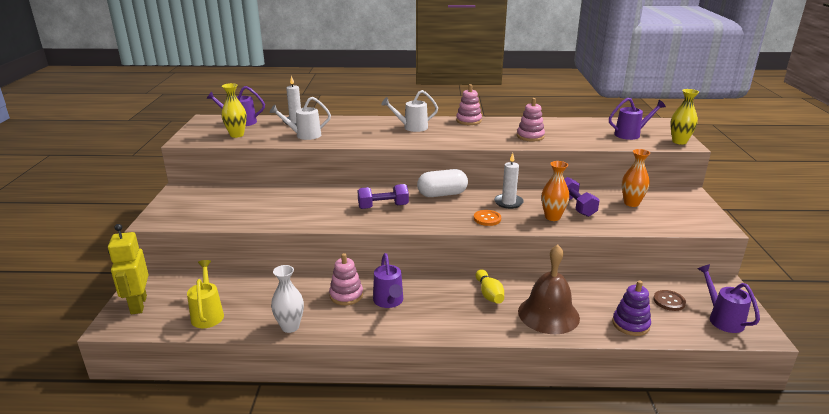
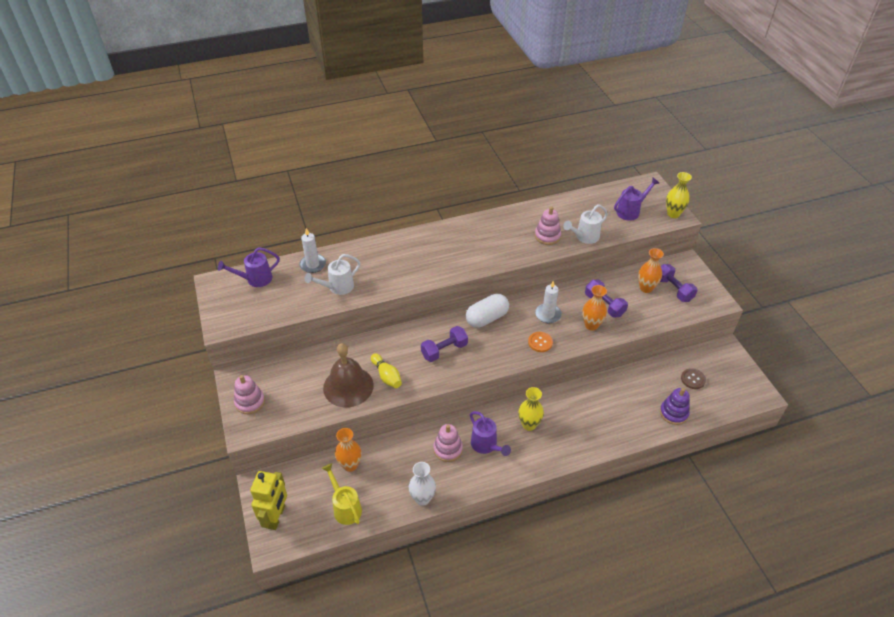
camera: 20 degrees left, 20 degrees up
yellow robot [108,224,149,314] -> yellow robot turned 135 degrees counterclockwise [250,471,287,530]
yellow vase [222,83,247,138] -> yellow vase moved to [518,387,544,431]
white watering can [381,90,438,132] -> white watering can moved to [563,204,608,244]
pink stacking toy [456,84,482,125] -> pink stacking toy moved to [234,375,265,414]
yellow bowling pin [476,269,504,304] -> yellow bowling pin moved to [371,353,402,388]
brown bell [518,245,580,334] -> brown bell moved to [323,343,374,408]
purple watering can [697,264,760,333] -> none
none -> orange vase [335,428,361,472]
none -> purple dumbbell [660,264,698,302]

